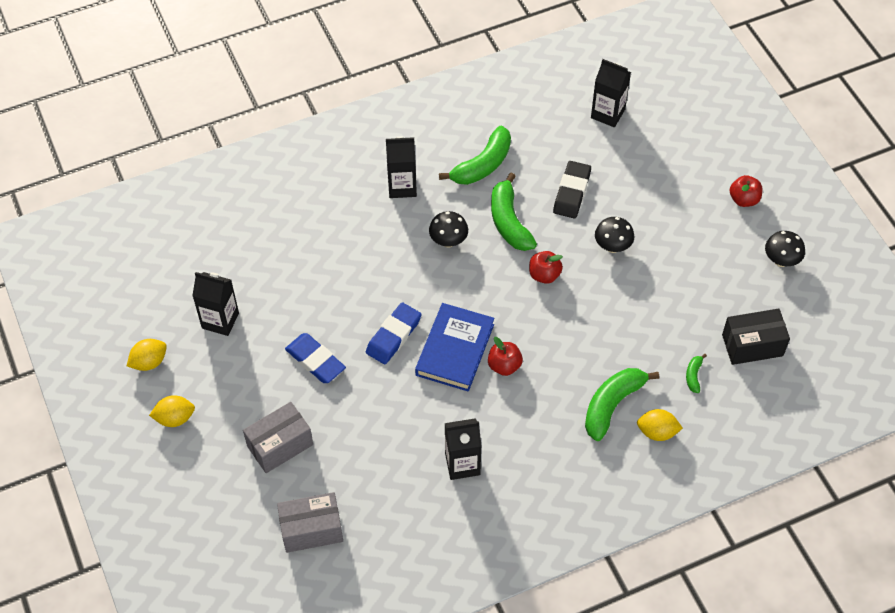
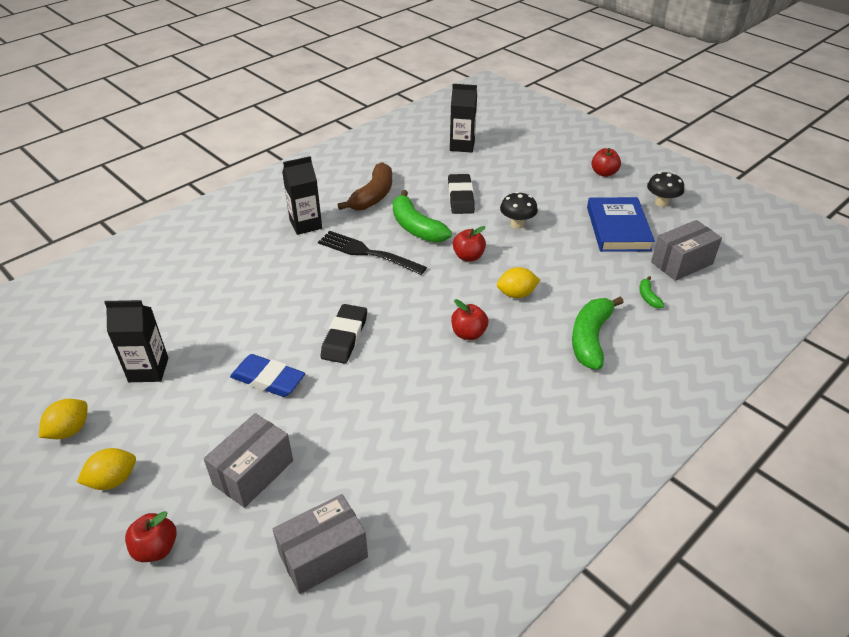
camera: 20 degrees left, 15 degrees down
blue eraser [366,302,421,364] -> black eraser [321,304,367,364]
blue book [415,303,494,392] -> blue book moved to [587,197,655,252]
black mushroom [429,211,468,248] -> black fork [318,231,427,275]
green banana [439,126,511,185] -> brown banana [338,162,392,210]
black carton [445,418,482,480] -> none
yellow lemon [637,409,683,441] -> yellow lemon moved to [497,267,540,298]
black box [722,309,790,365] -> grey box [651,220,722,281]
none -> red apple [125,511,177,562]

